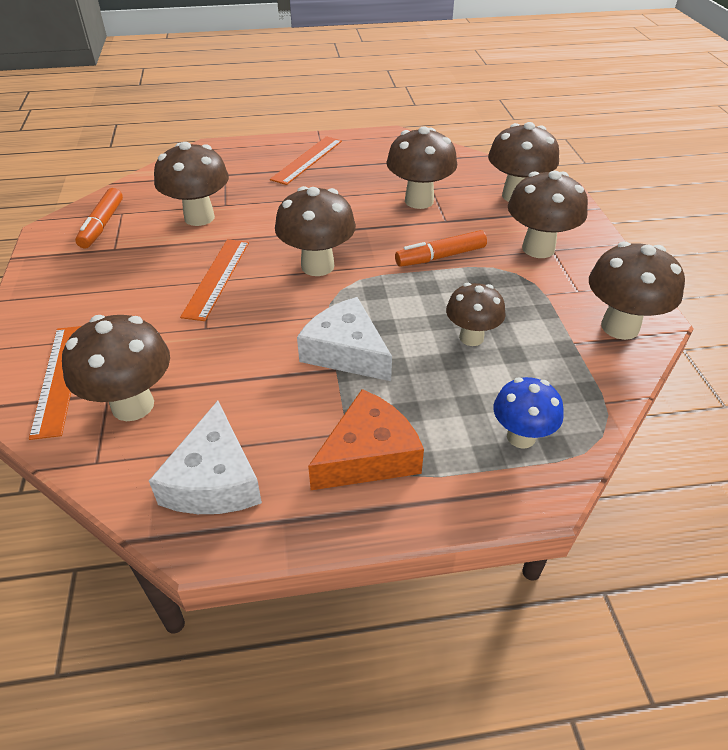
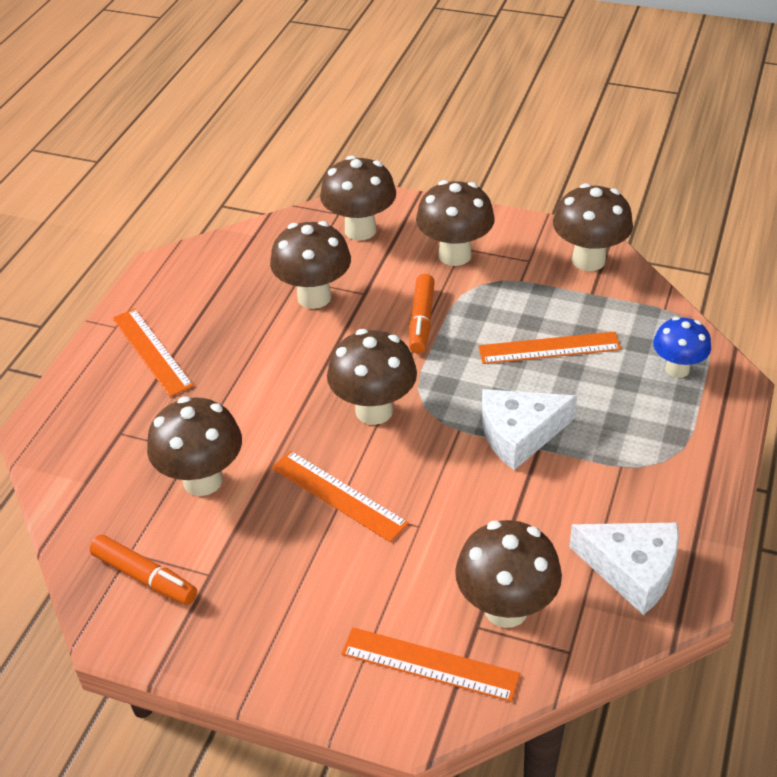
camera: 60 degrees left, 0 degrees up
orange cheese [308,389,424,490] -> none
brown mushroom [446,283,506,346] -> orange ruler [478,332,621,364]

